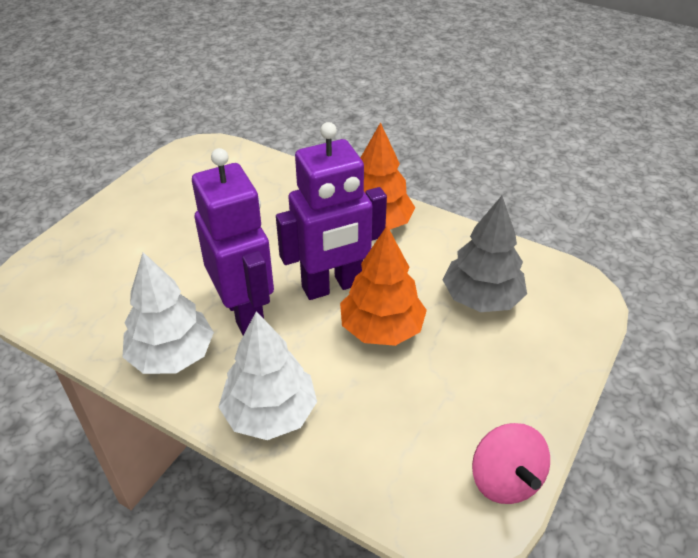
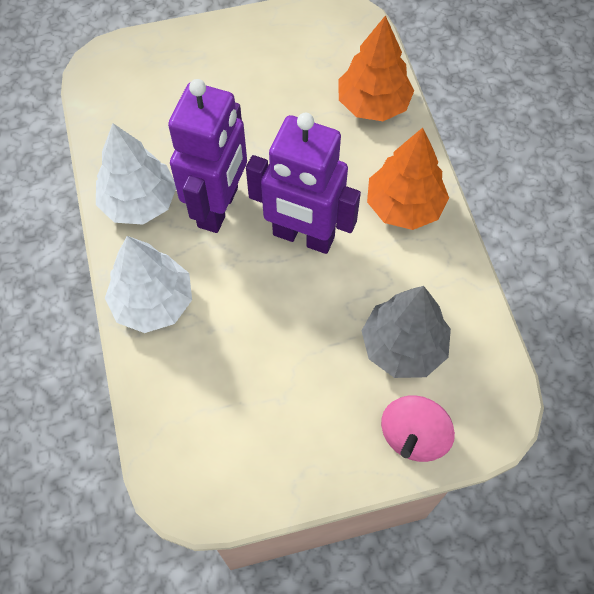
camera: 45 degrees right, 20 degrees up
orange tree [340,226,427,346] -> orange tree moved to [339,15,414,121]
pink spinning top [472,423,550,504] -> pink spinning top moved to [381,395,455,462]

